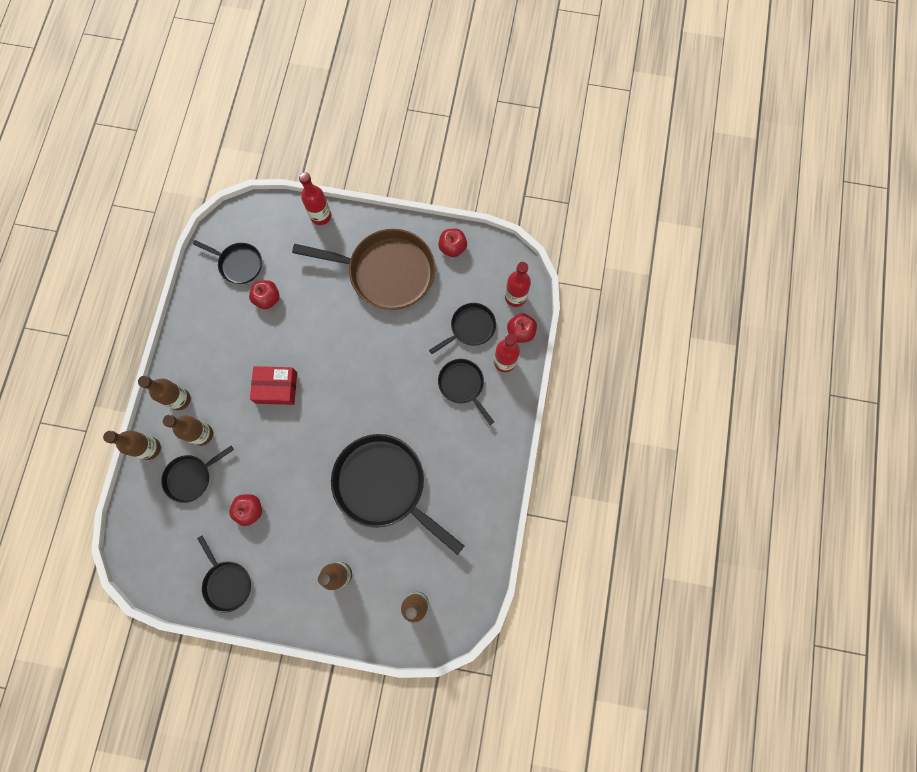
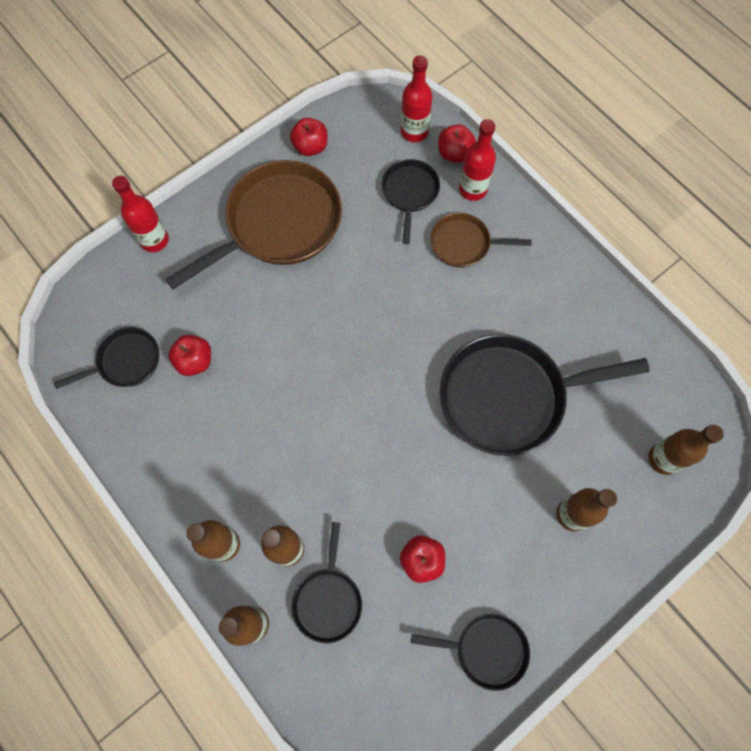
camera: 50 degrees left, 5 degrees down
red box [250,366,297,405] -> none
black pan [438,359,494,425] -> brown pan [431,213,531,267]

